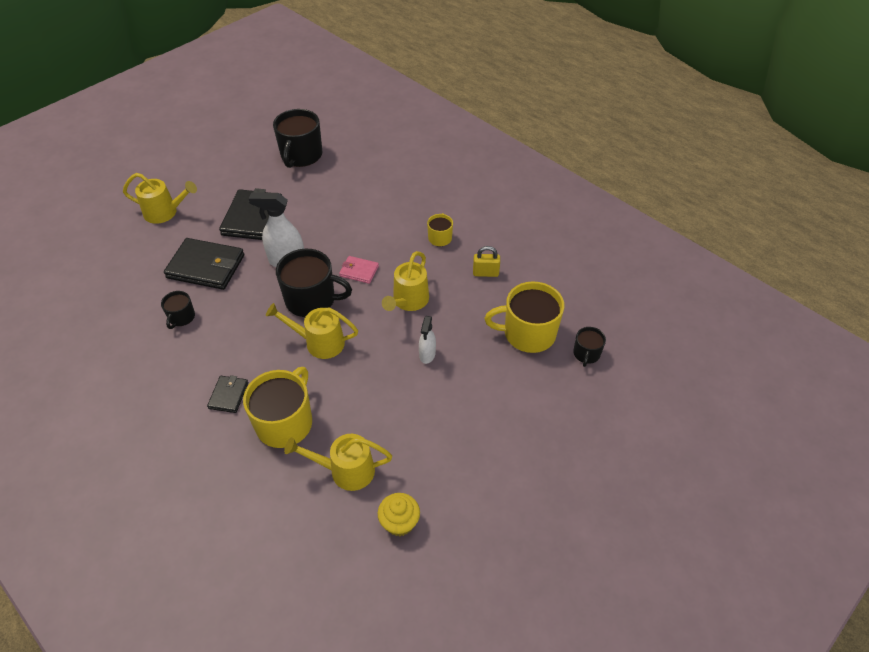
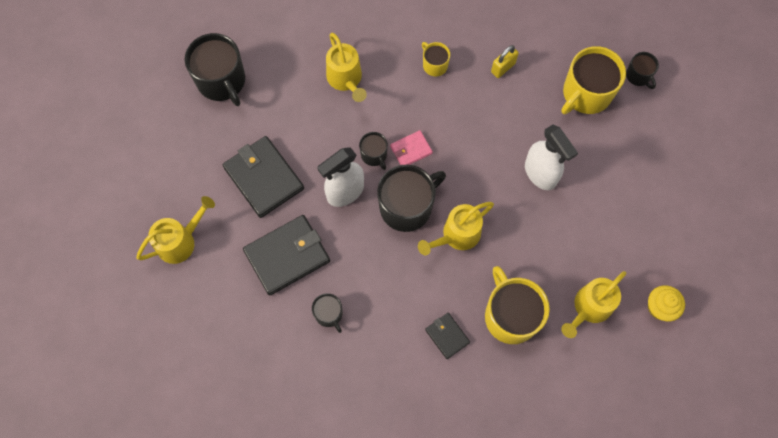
camera: 45 degrees left, 20 degrees up
yellow watering can [382,251,429,311] -> yellow watering can moved to [326,33,367,102]
white spray bottle [419,316,436,364] -> white spray bottle [525,125,578,190], size x1.73
none -> black mug [359,132,388,170]

